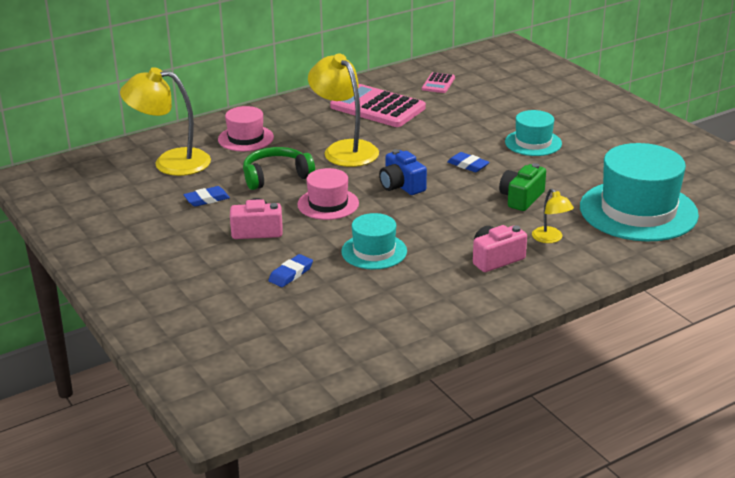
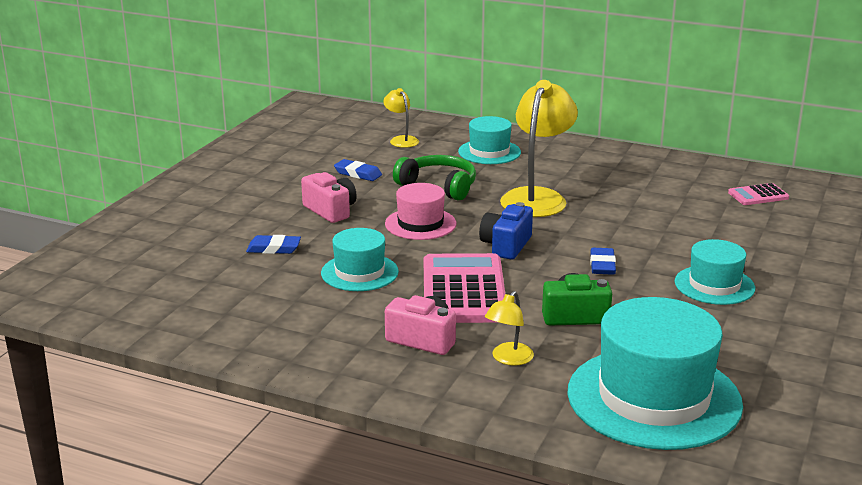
camera: 55 degrees right, 5 degrees down
yellow lamp [120,67,211,176] -> yellow lamp [383,88,419,148], size x0.49
pink hat [218,106,274,151] -> turquoise hat [458,116,521,164]
pink calculator [330,84,426,127] -> pink calculator moved to [424,253,505,323]

